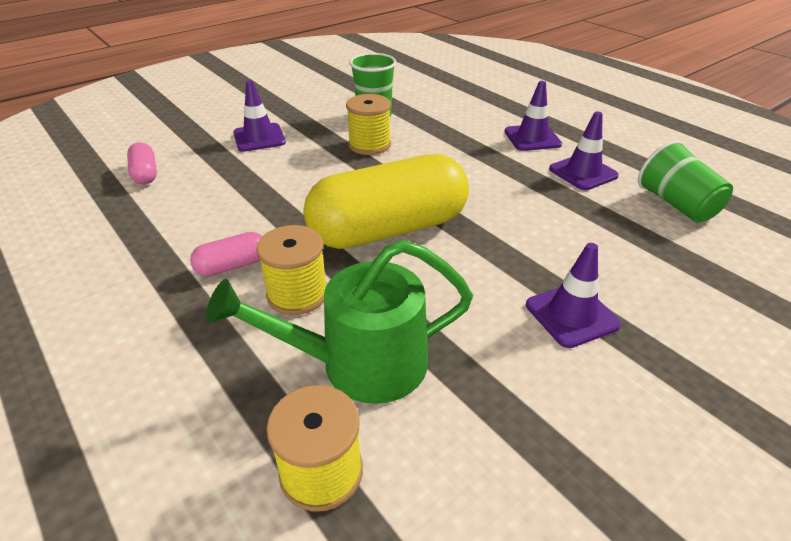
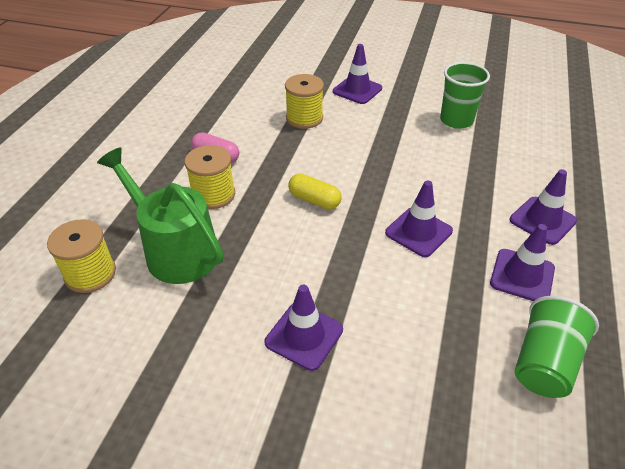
camera: 55 degrees right, 5 degrees up
pink capsule [127,142,157,184] -> none
yellow capsule [303,154,469,249] -> yellow capsule [288,173,342,209], size x0.42
yellow spool [346,94,391,155] -> yellow spool moved to [285,74,324,129]
none -> purple traffic cone [385,181,453,257]

